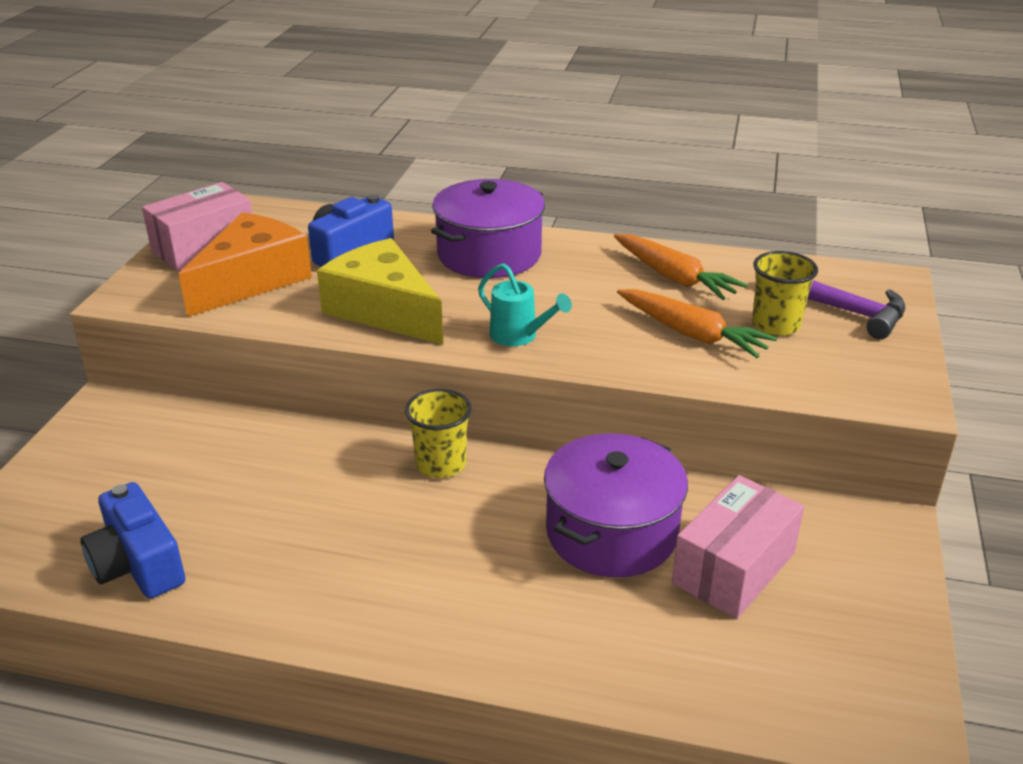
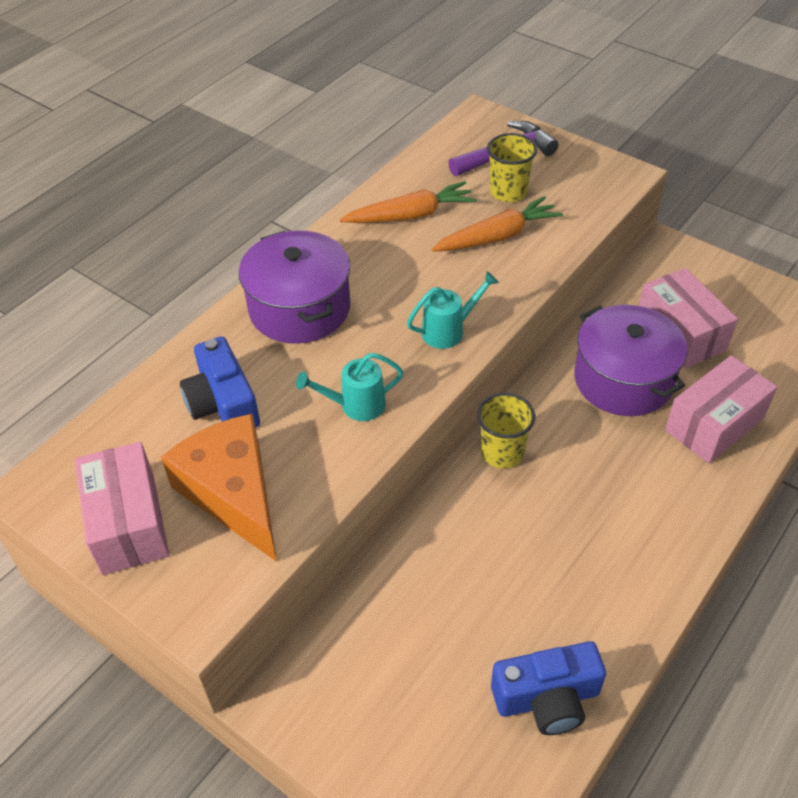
camera: 65 degrees left, 15 degrees up
yellow cheese [317,238,443,345] -> turquoise watering can [296,353,403,421]
none -> pink box [665,355,777,464]

